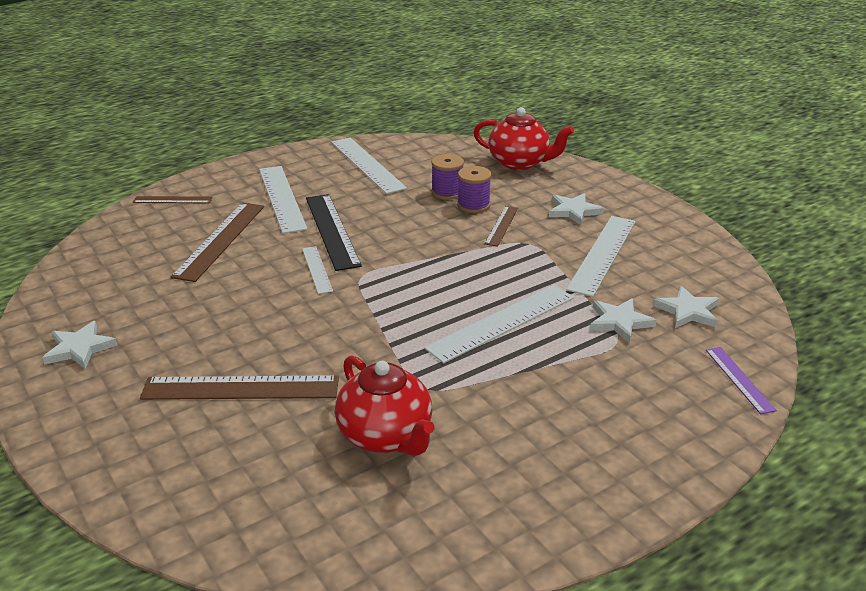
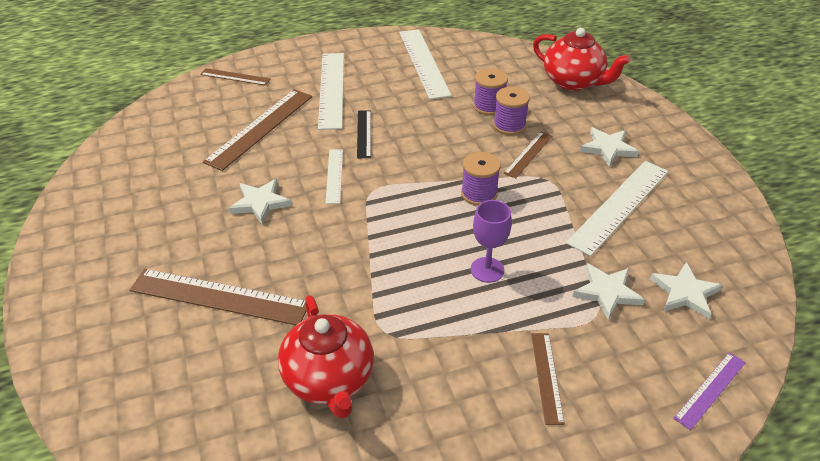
camera: 15 degrees right, 10 degrees up
white star [42,321,117,369] -> white star moved to [229,179,292,225]
black ruler [306,194,362,271] -> black ruler [357,110,371,158], size x0.54
white ruler [424,285,574,363] -> purple goblet [471,200,512,283]
purple ruler [706,347,777,414] -> purple ruler turned 45 degrees clockwise [674,352,746,430]
none -> purple spool [461,152,501,206]
none -> brown ruler [531,333,565,425]

